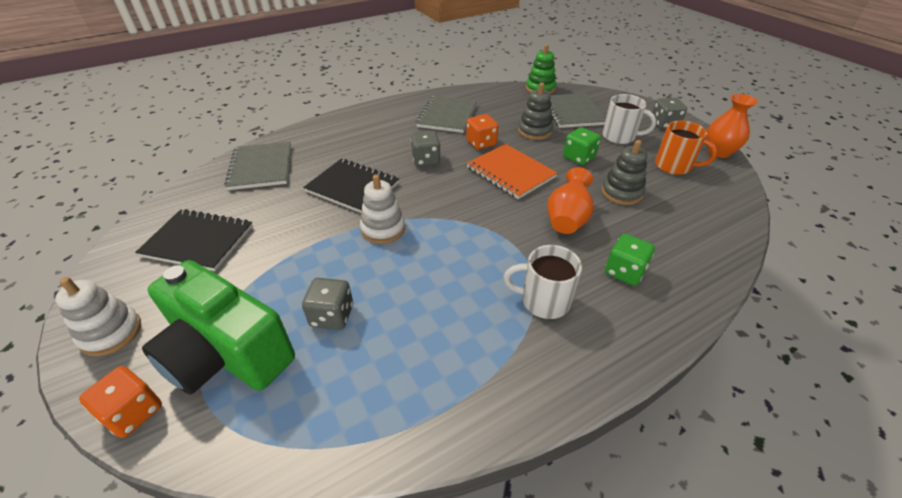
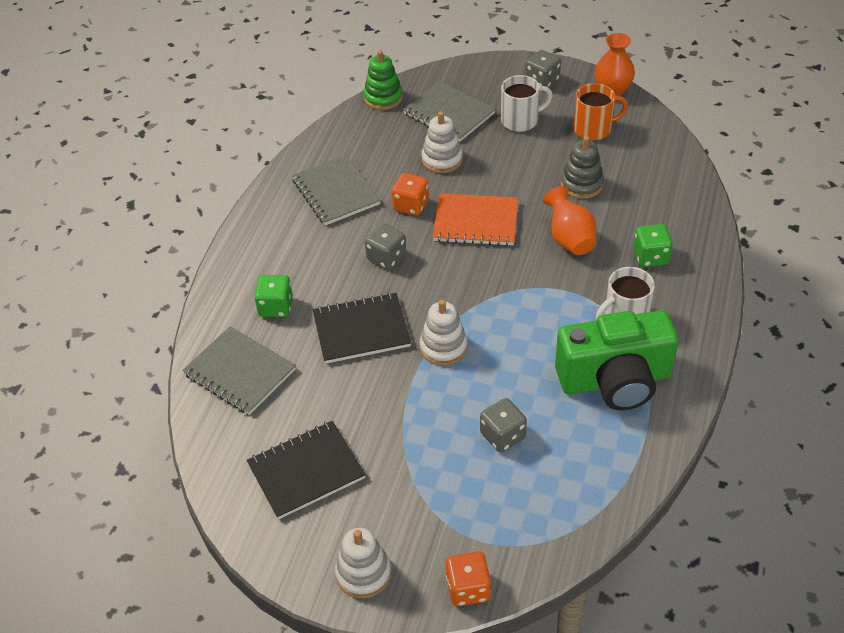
camera: 40 degrees left, 5 degrees up
green camera [142,260,295,395] -> green camera moved to [555,310,679,410]
grey stacking toy [518,83,553,140] -> white stacking toy [421,112,463,173]
green dice [563,127,601,165] -> green dice moved to [254,275,293,317]

